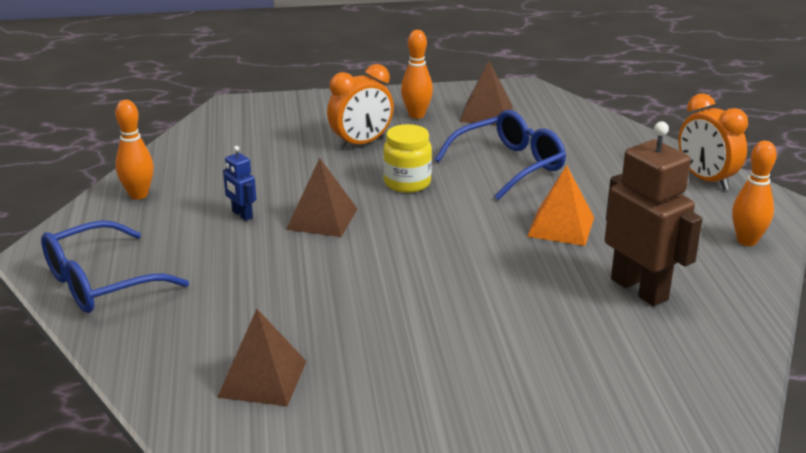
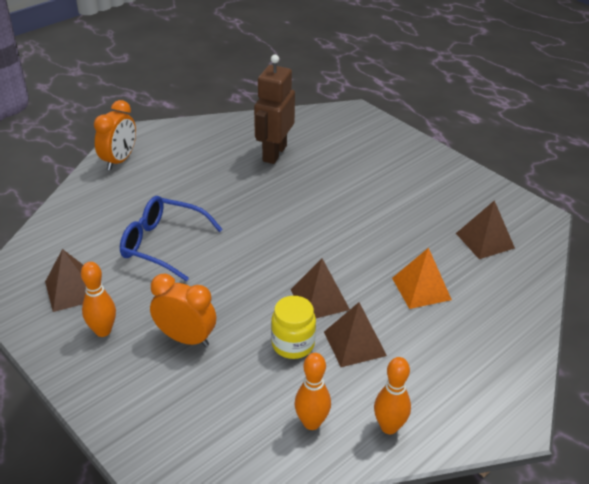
camera: 125 degrees left, 10 degrees up
blue glasses [41,220,189,313] -> none
blue robot [223,146,256,221] -> brown pyramid [324,302,387,367]
yellow jar [383,124,432,193] -> yellow jar moved to [271,296,316,359]
orange pyramid [527,165,594,246] -> orange pyramid moved to [392,248,452,309]
orange bowling pin [732,141,777,246] -> orange bowling pin moved to [295,353,331,430]

